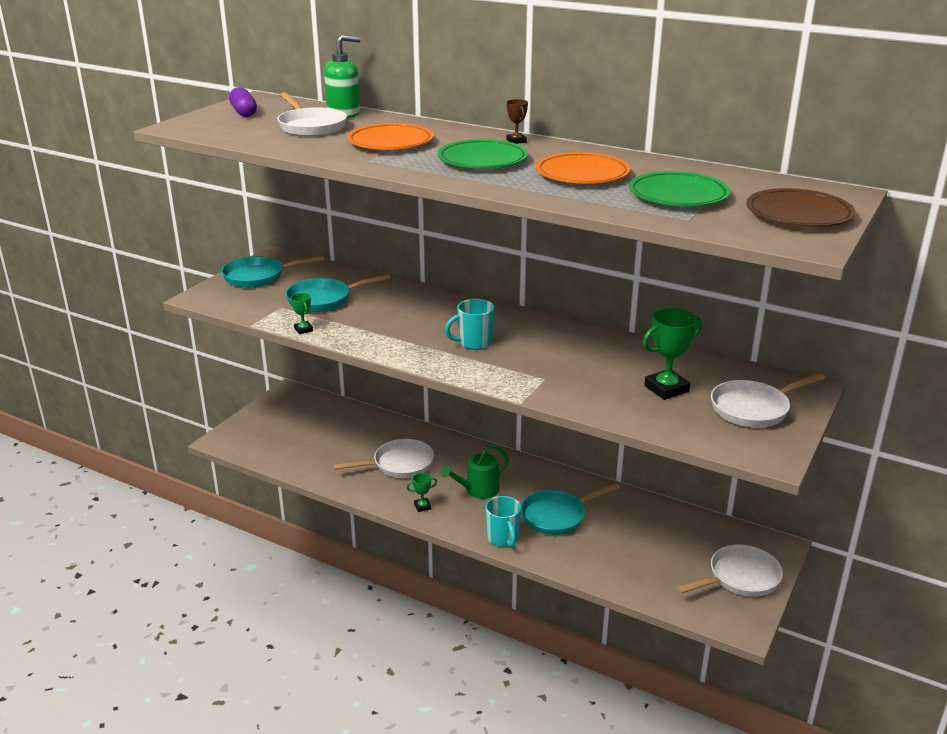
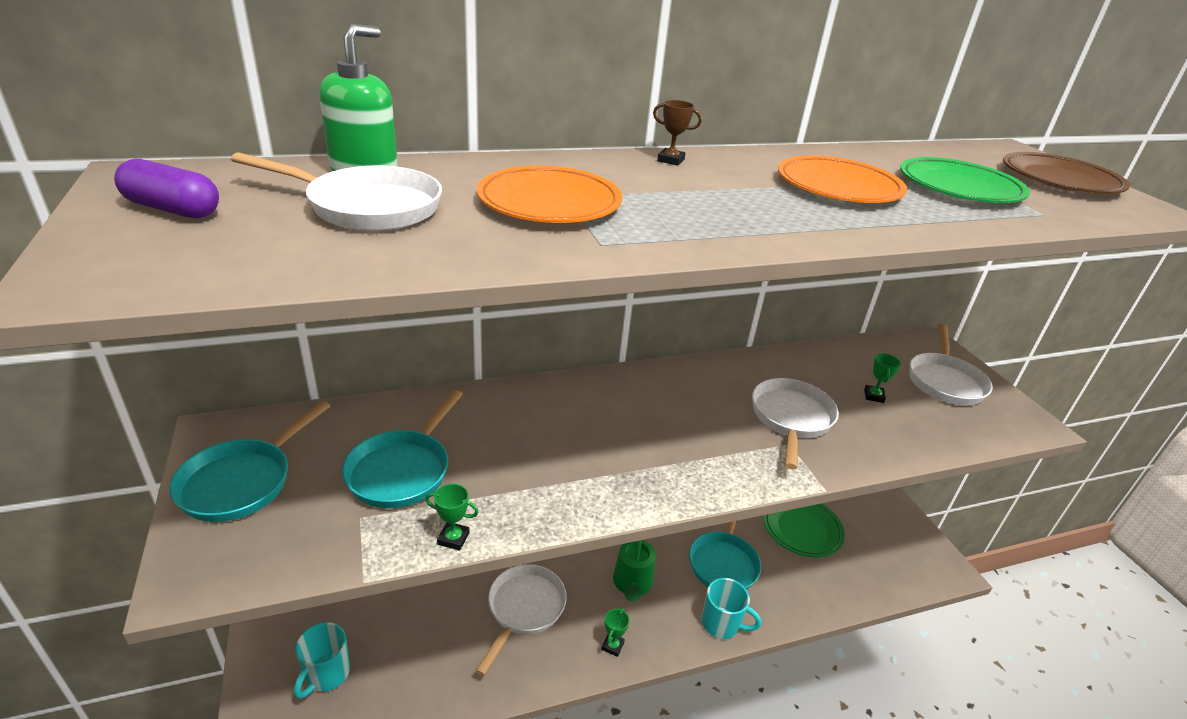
camera: 50 degrees left, 5 degrees up
green plate [437,139,528,169] -> green plate moved to [763,504,845,557]
turquoise mug [445,299,494,350] -> turquoise mug moved to [294,622,350,699]
green trophy [643,308,702,400] -> green trophy [864,353,901,403], size x0.51
white pan [676,544,783,597] -> white pan moved to [752,378,839,469]

